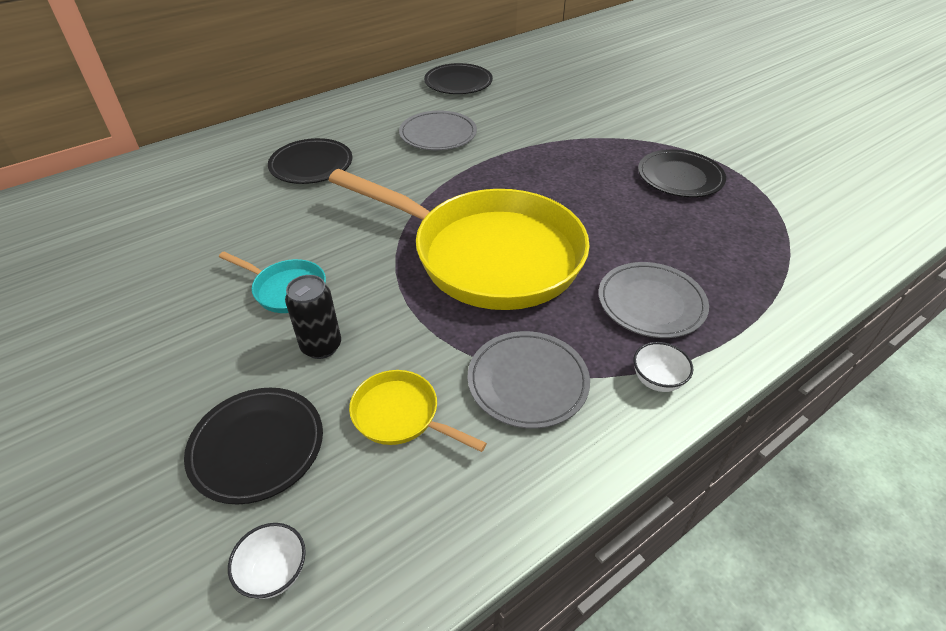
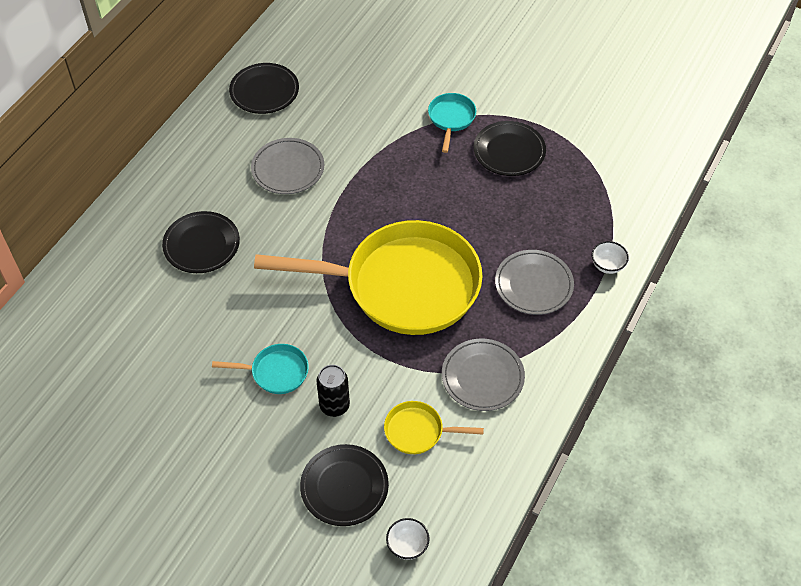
camera: 25 degrees left, 10 degrees up
white bowl [633,342,693,392] -> white bowl moved to [592,241,629,274]
none -> turquoise pan [428,93,476,153]

